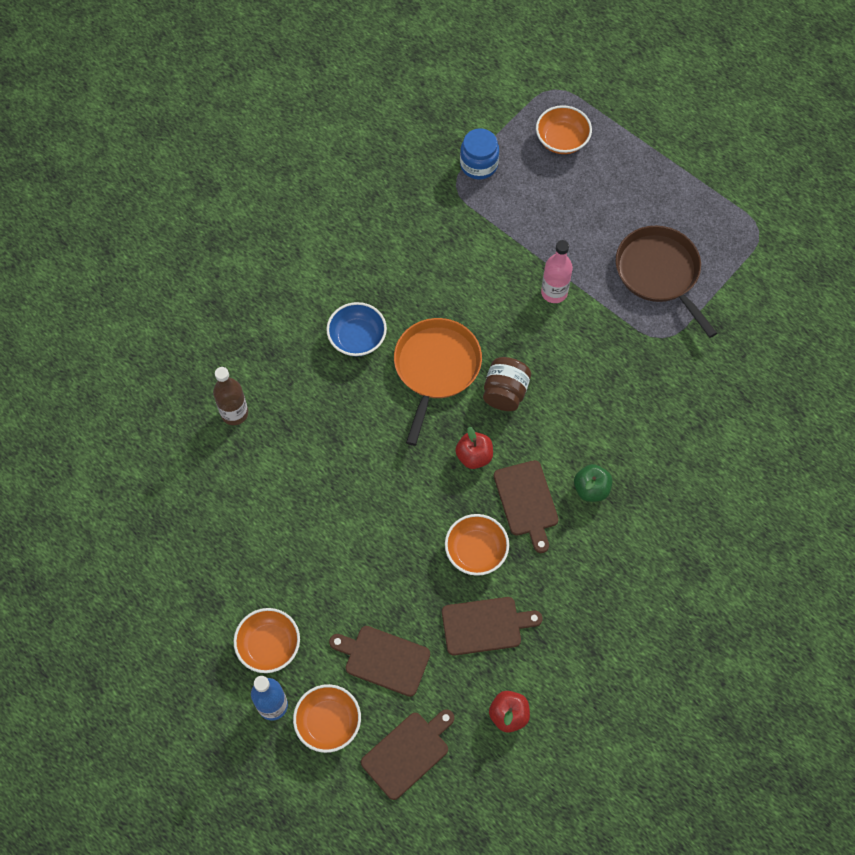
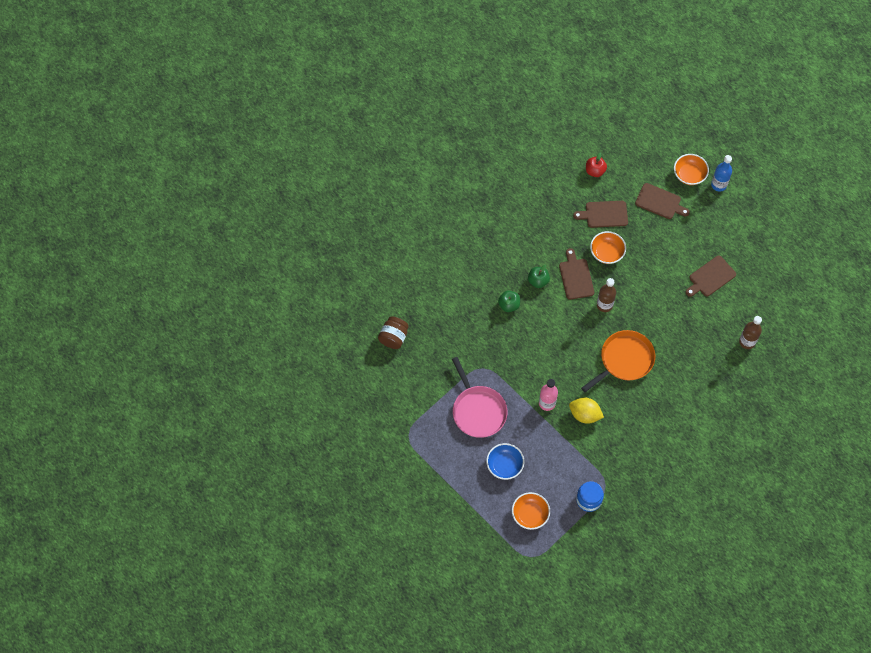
camera: 175 degrees left, 0 degrees up
orange bowl [234,608,300,673] -> none
blue bowl [326,302,387,357] -> blue bowl moved to [486,443,524,480]
brown cutting board [361,709,454,800] -> brown cutting board moved to [686,256,736,297]
orange pan [394,318,482,446] -> orange pan turned 150 degrees counterclockwise [581,330,655,392]
red apple [455,426,493,469] -> brown bottle [597,278,616,312]
brown jar [483,357,531,411] -> brown jar moved to [378,316,409,349]
brown pan [615,226,717,338] -> pink pan [452,357,507,438]
none -> green apple [498,290,520,312]
none -> yellow lemon [569,398,604,424]

